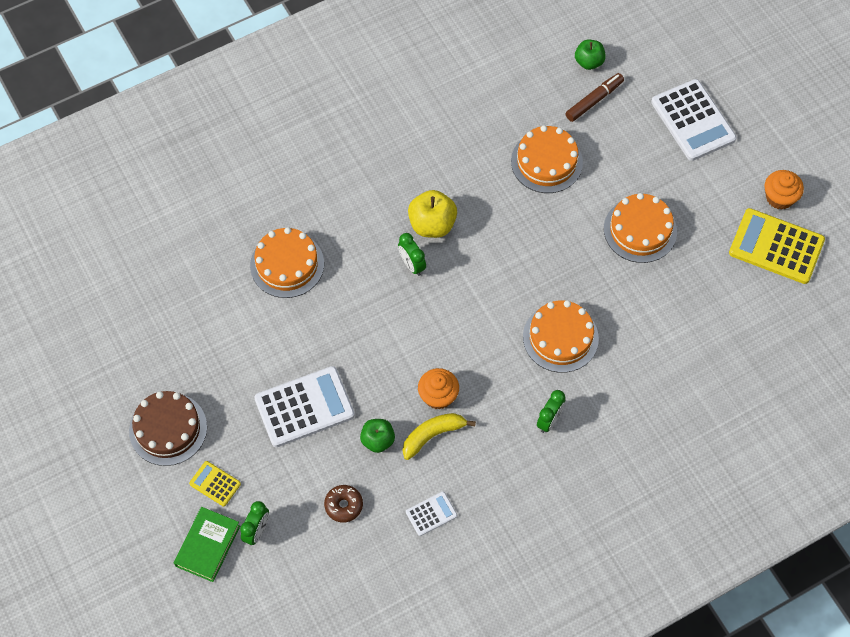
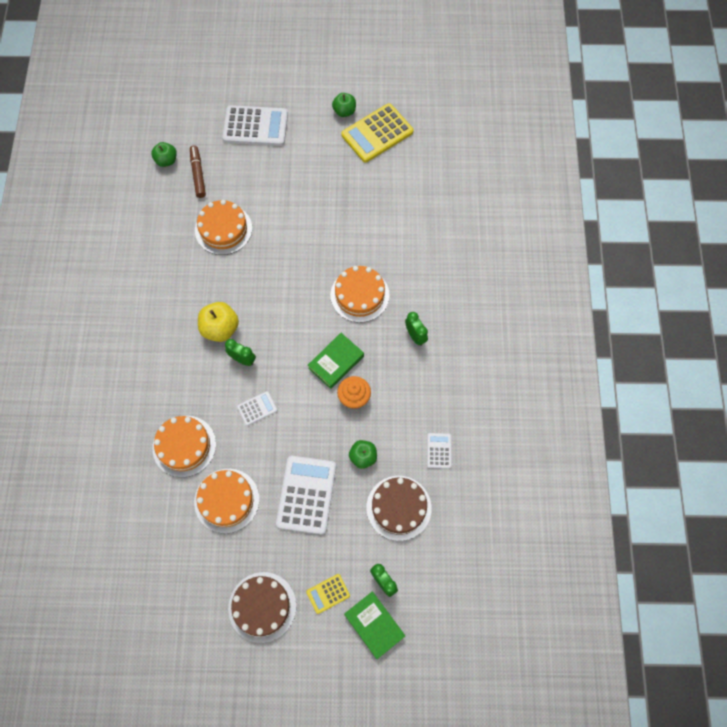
camera: 60 degrees left, 5 degrees up
brown donut [324,485,363,523] -> brown cake [366,476,431,541]
green clock [398,233,426,276] -> green clock turned 150 degrees counterclockwise [225,339,256,366]
yellow banana [403,413,476,460] -> none
orange cake [604,193,677,263] -> orange cake moved to [194,469,259,533]
orange cupcake [765,170,804,210] -> green apple [332,93,356,117]
none -> white calculator [237,391,277,426]
none -> green book [308,333,364,389]

